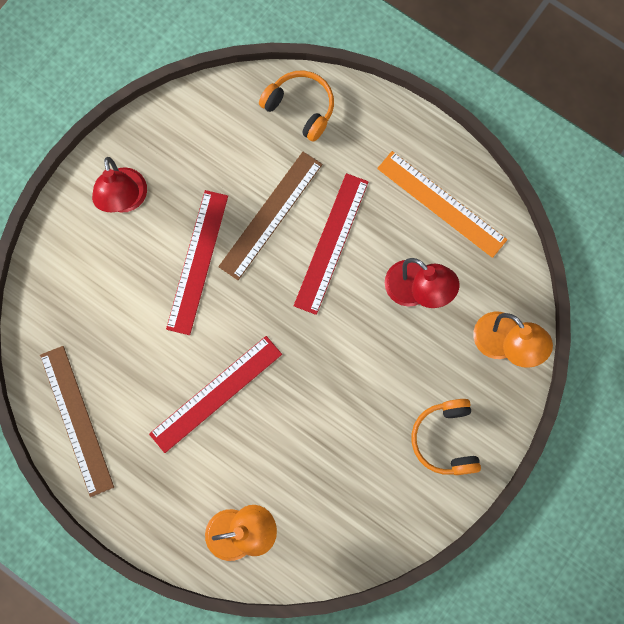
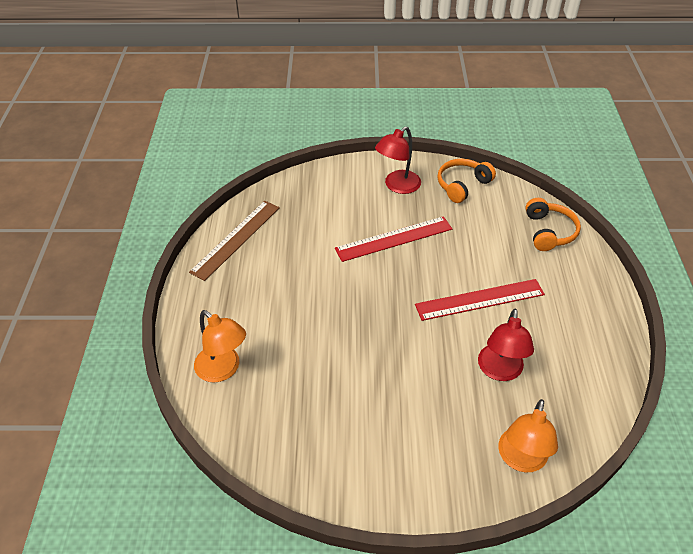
camera: 55 degrees right, 30 degrees down
red ruler [149,336,282,453] -> none
brown ruler [218,152,322,280] -> none
orange ruler [377,151,507,258] -> none
orange headphones [411,399,481,475] -> orange headphones moved to [438,159,496,203]

